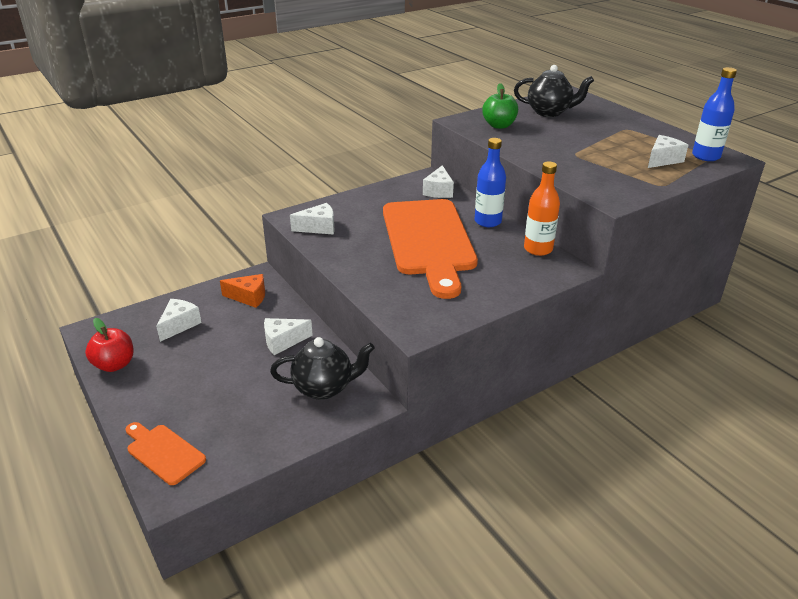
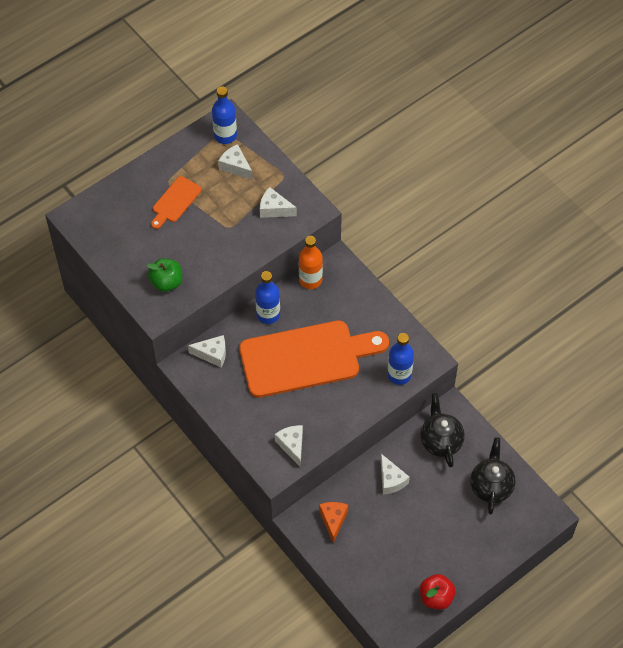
camera: 95 degrees left, 25 degrees up
orange cutting board [126,422,206,485] -> orange cutting board moved to [151,176,202,229]
white cheese [156,299,202,342] -> white cheese moved to [260,187,297,218]
black teapot [514,65,594,117] -> black teapot moved to [470,437,515,514]
none -> blue bottle [387,333,414,385]

